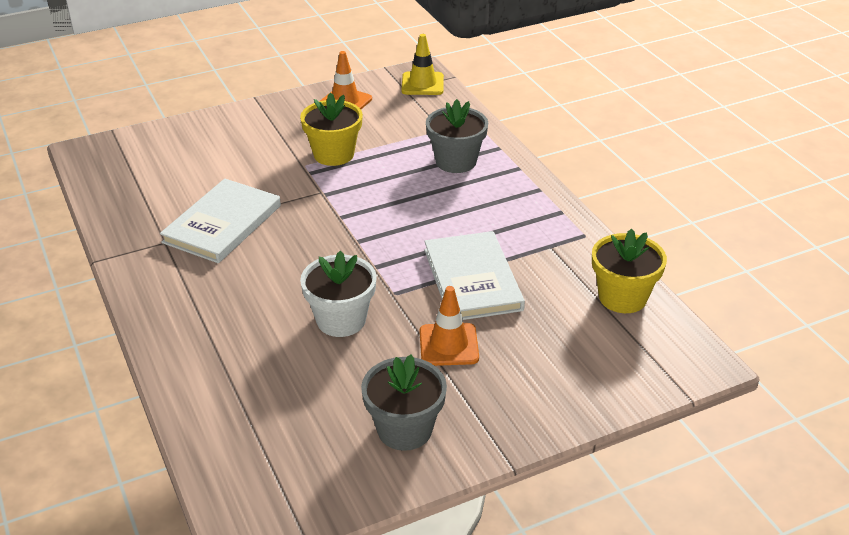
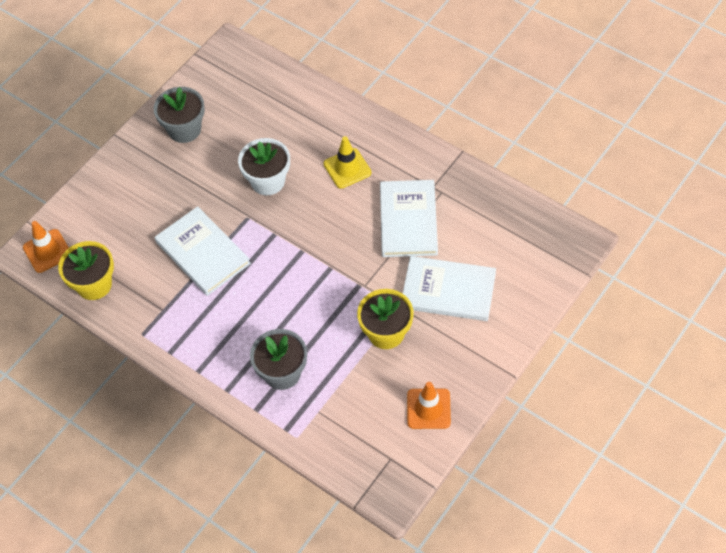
camera: 155 degrees right, 20 degrees up
yellow traffic cone [401,34,444,95] -> yellow traffic cone moved to [324,136,371,189]
orange traffic cone [420,286,479,366] -> orange traffic cone moved to [23,221,69,273]
none -> white book [403,256,496,321]

